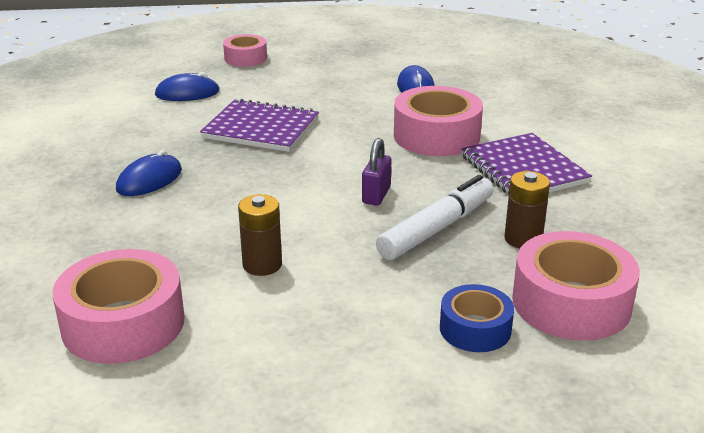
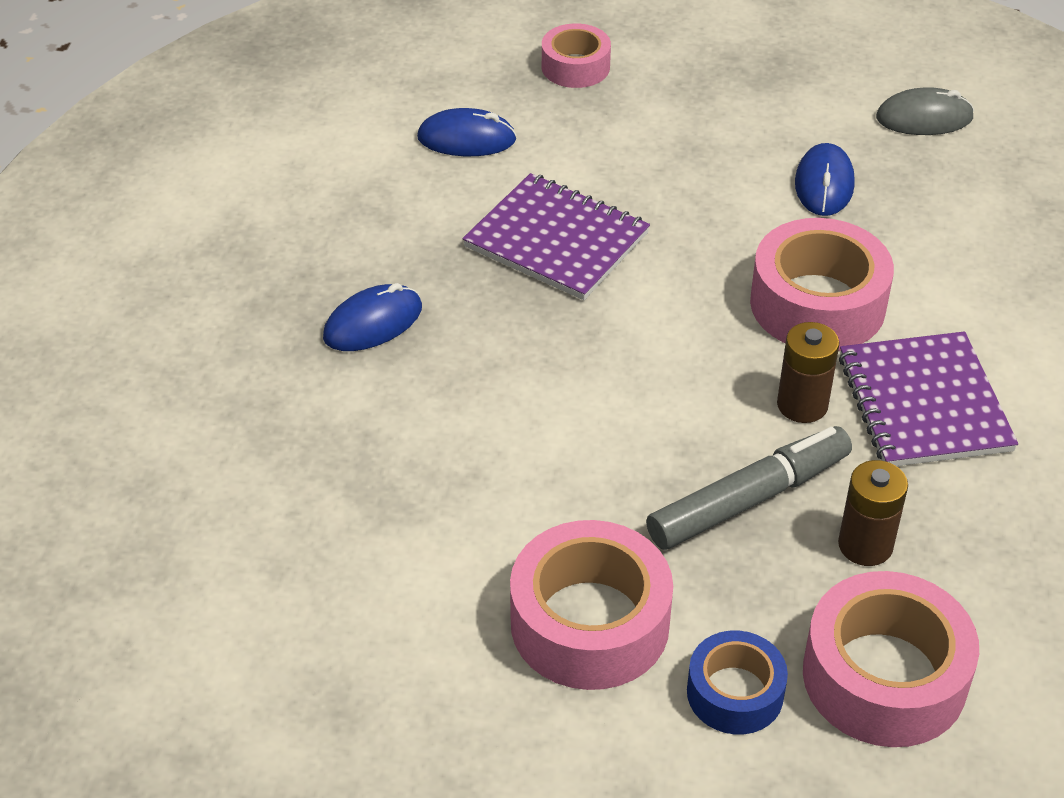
camera: 15 degrees right, 15 degrees up
pink tape [53,249,185,364] -> pink tape moved to [510,520,673,690]
brown battery [238,194,282,276] -> brown battery moved to [777,322,839,423]
purple padlock [362,138,391,205] -> none
white marker [376,175,494,260] -> grey marker [646,426,852,550]
none -> grey mouse [876,87,974,135]

